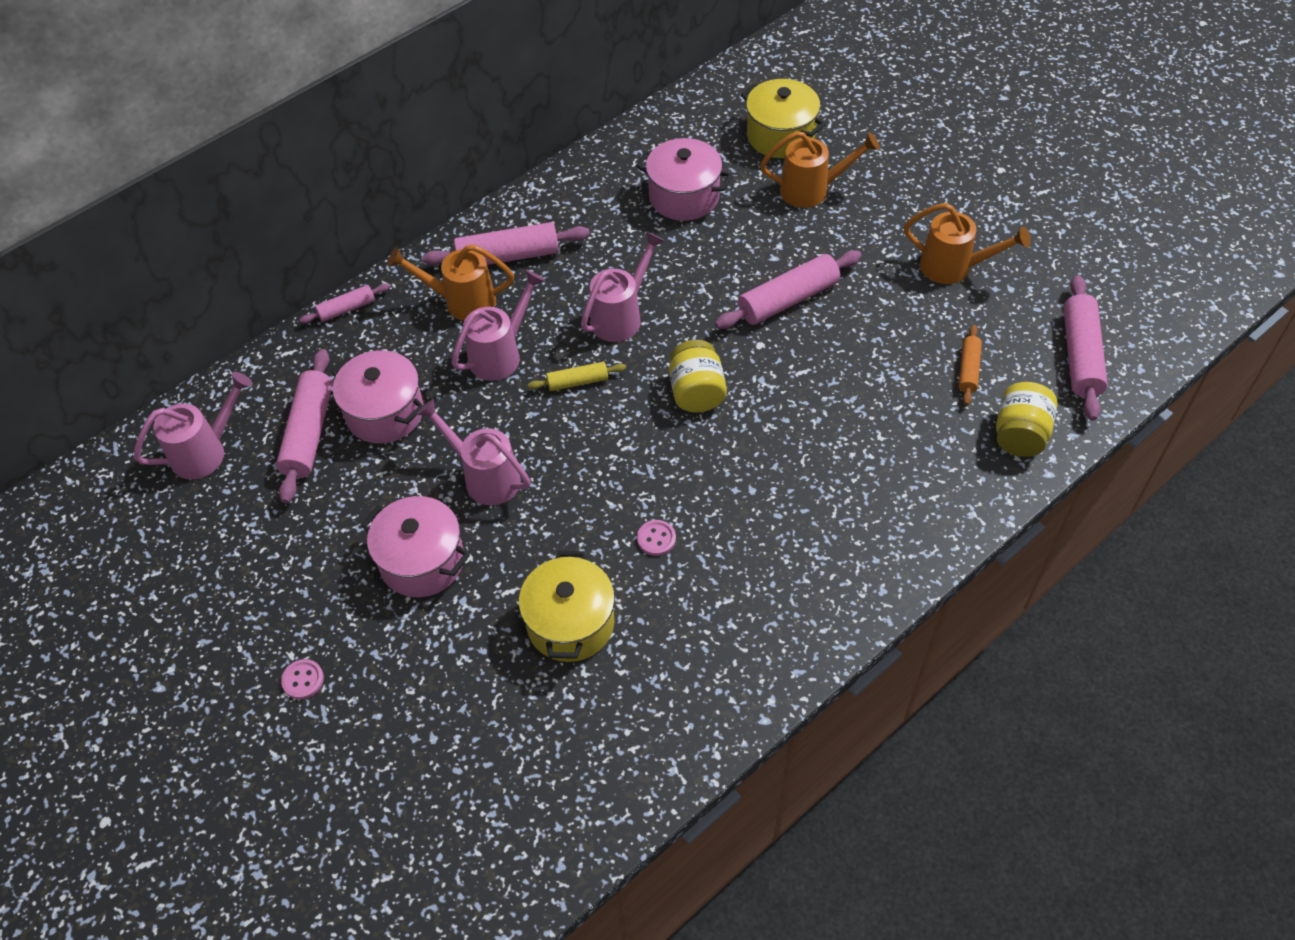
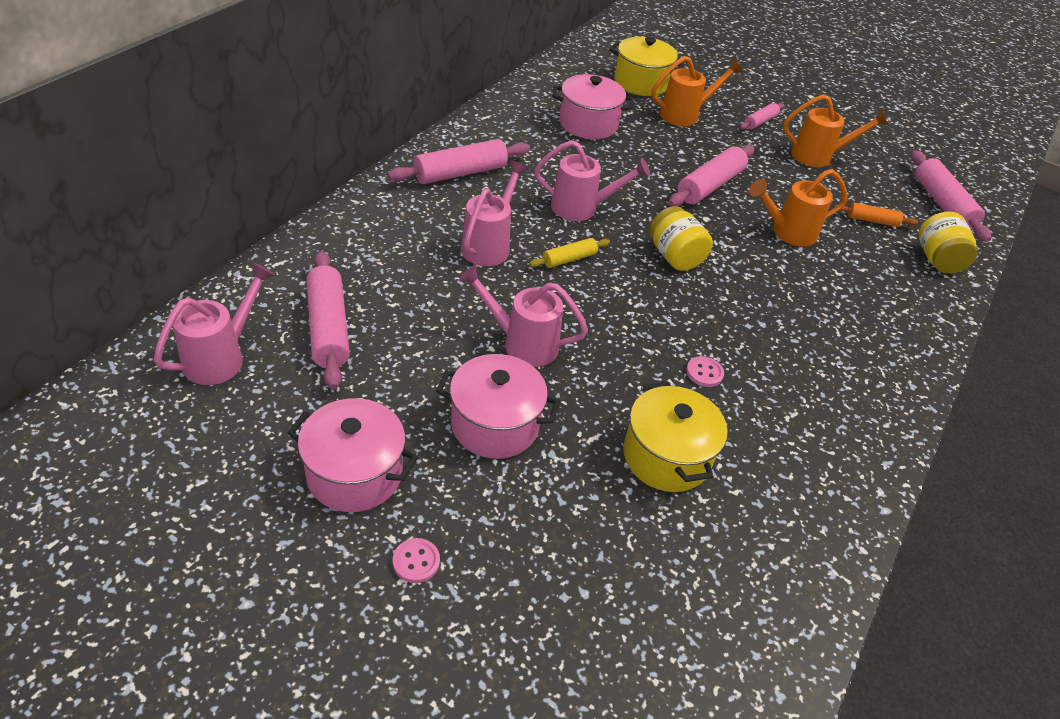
camera: 25 degrees left, 10 degrees down
pink rolling pin [299,283,390,324] -> pink rolling pin moved to [740,103,784,130]
pink pot [331,350,424,444] -> pink pot moved to [287,398,418,512]
orange watering can [387,244,514,321] -> orange watering can moved to [749,169,847,247]
pink watering can [581,231,665,342] -> pink watering can turned 75 degrees clockwise [534,140,650,221]
orange rolling pin [959,325,982,405] -> orange rolling pin turned 75 degrees counterclockwise [834,203,918,227]

